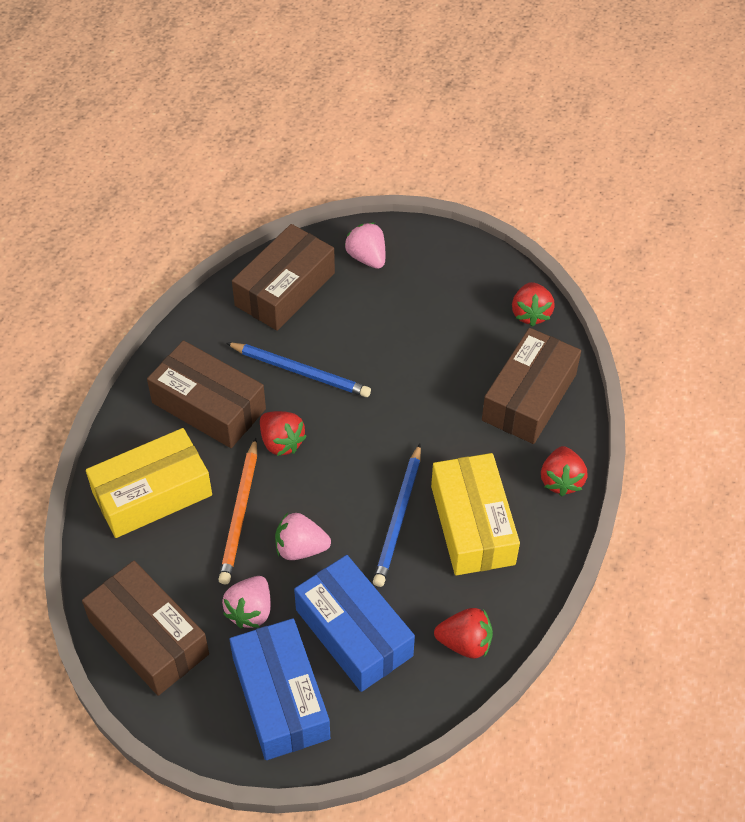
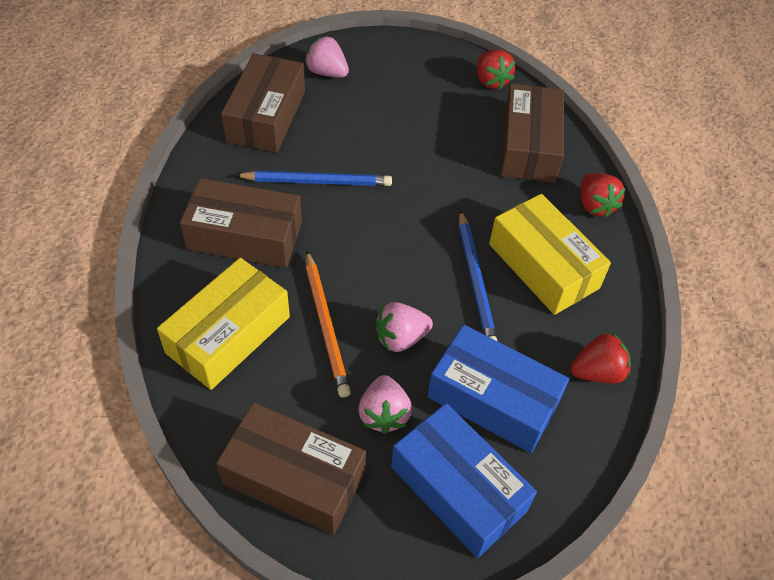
camera: 25 degrees left, 0 degrees up
red strawberry [260,411,307,456] -> none

